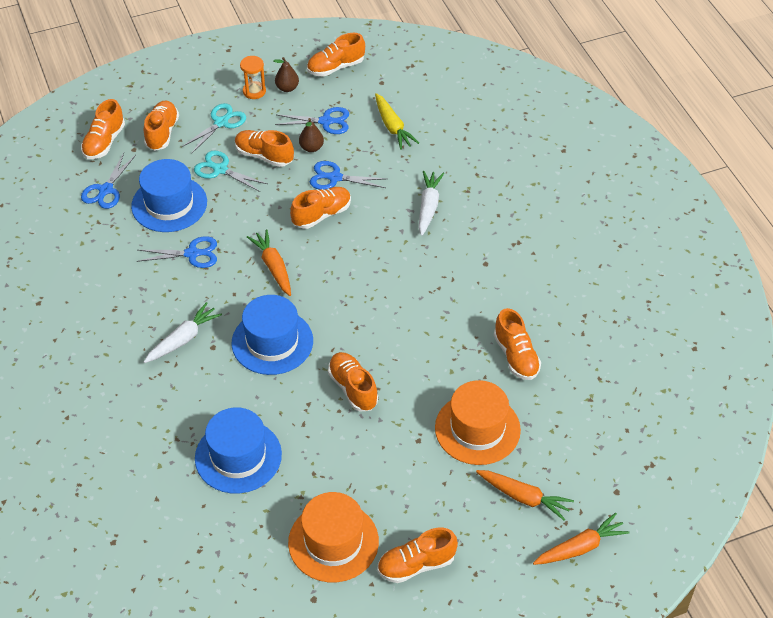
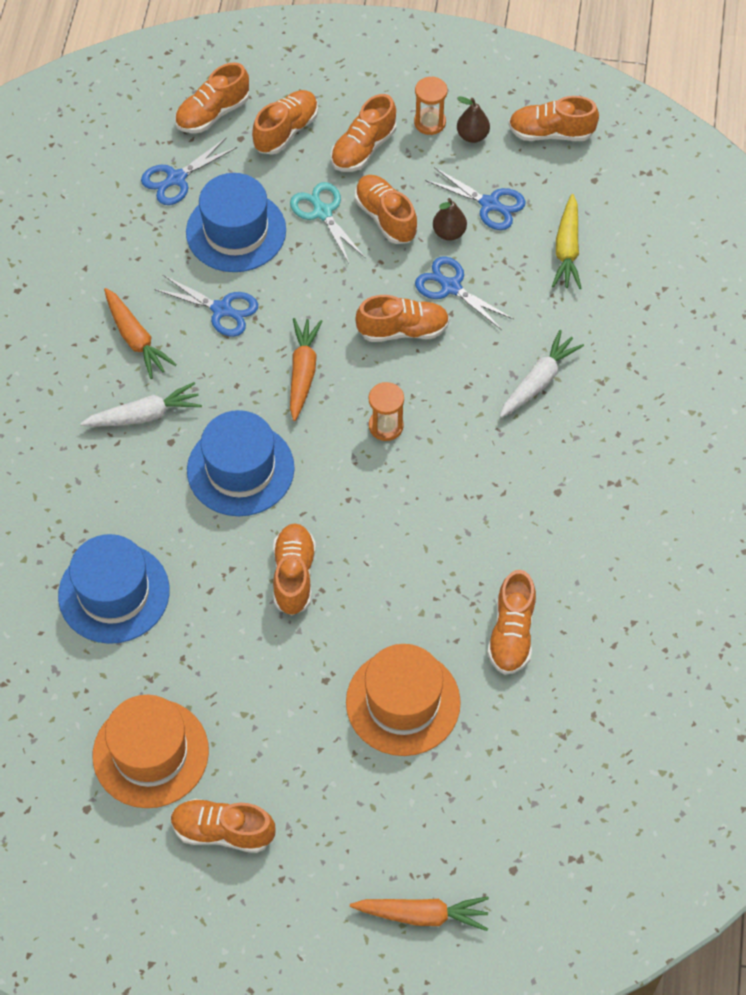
camera: 30 degrees right, 10 degrees up
turquoise scissors [182,103,246,154] -> orange shoe [331,94,396,172]
orange carrot [476,470,574,521] -> orange carrot moved to [104,288,177,379]
none -> orange hourglass [369,382,404,441]

